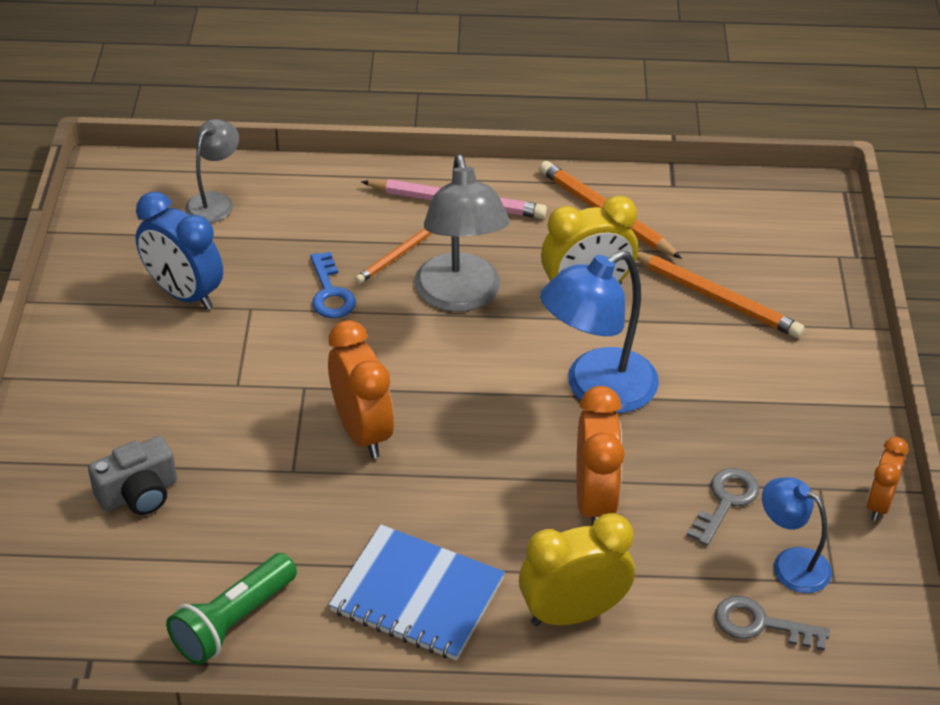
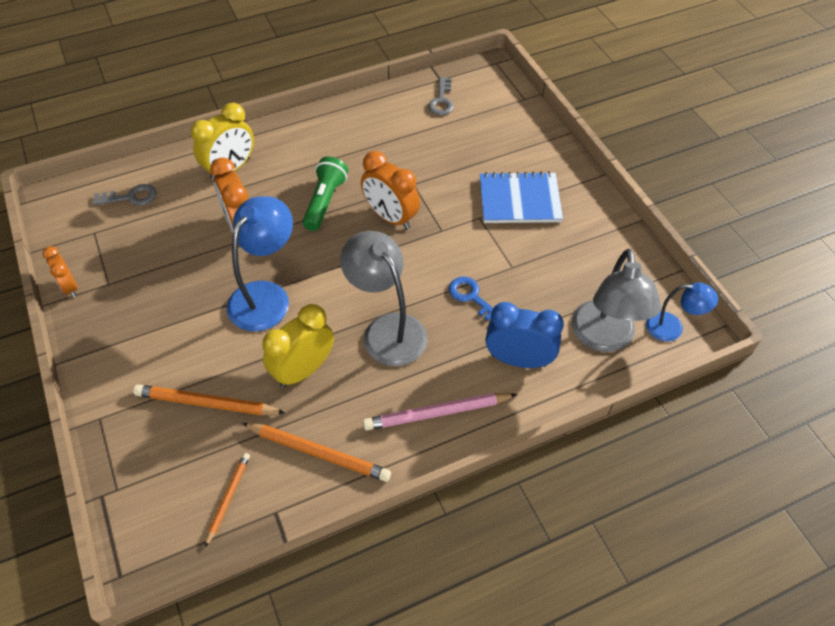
camera: 155 degrees right, 10 degrees up
grey camera [88,436,177,515] -> none
blue clock [136,192,223,310] -> blue clock moved to [486,302,564,368]
green flashlight [166,553,297,665] -> green flashlight moved to [302,156,348,231]
grey lamp [185,119,239,223] -> grey lamp [572,249,662,352], size x1.74
blue notebook [329,525,505,661] -> blue notebook moved to [480,171,563,223]
orange pencil [355,228,431,284] -> orange pencil moved to [205,453,250,547]
grey key [687,468,759,546] -> grey key moved to [428,77,454,115]
blue lamp [762,477,832,593] -> blue lamp moved to [646,283,718,341]
orange clock [867,437,909,521] -> orange clock turned 150 degrees clockwise [42,246,78,297]

